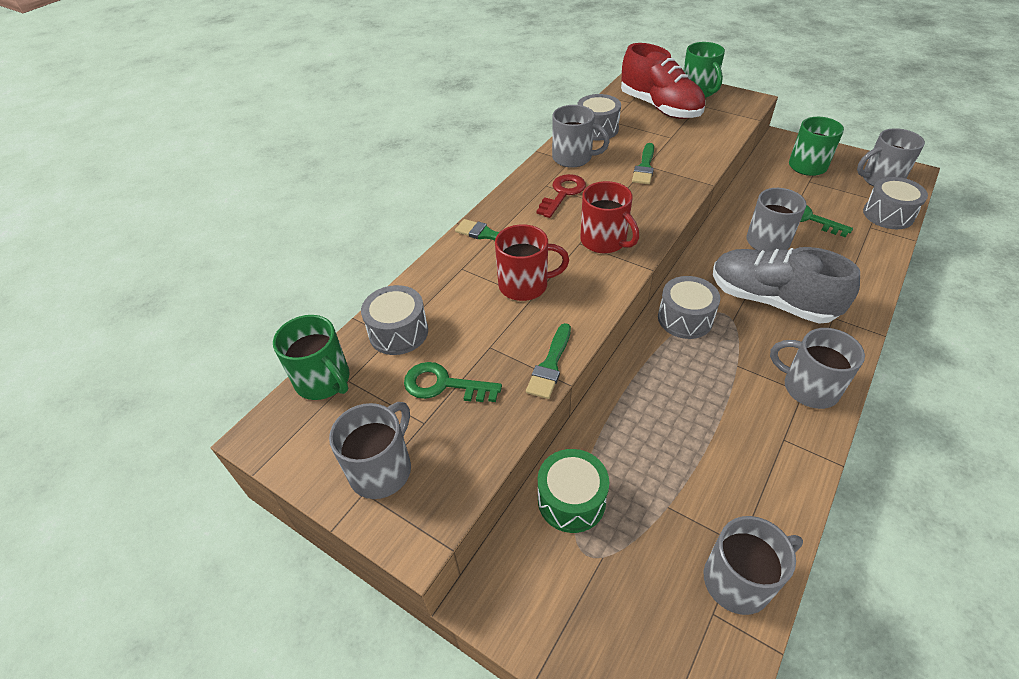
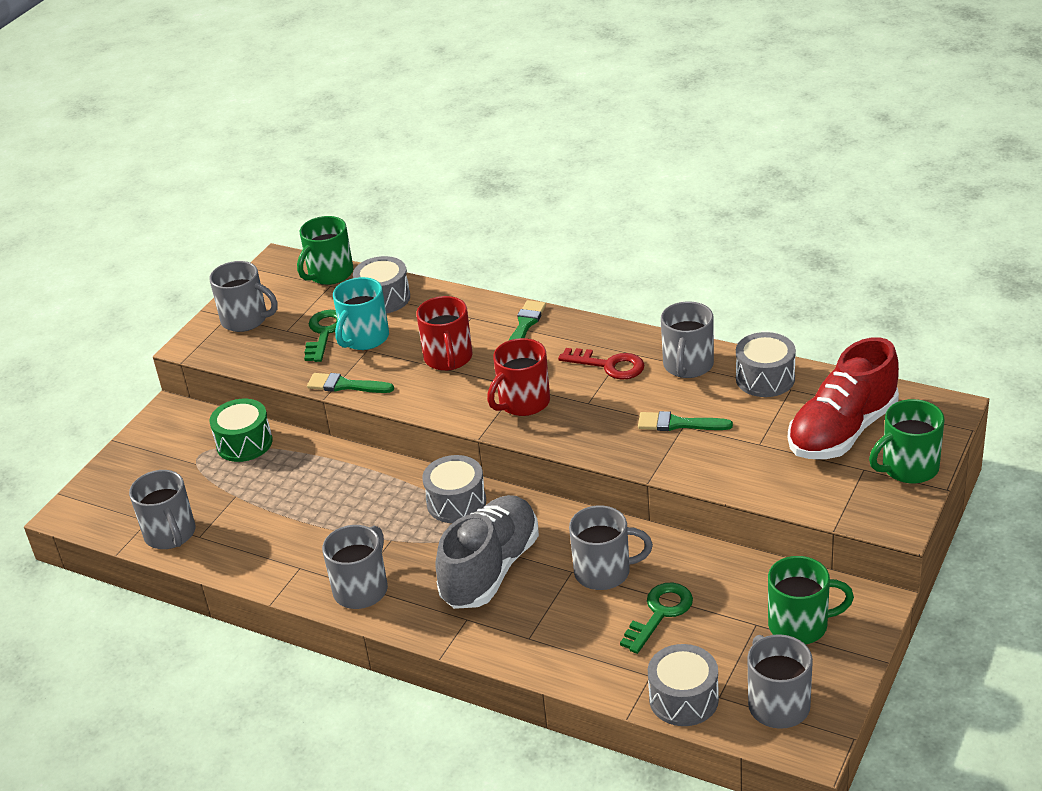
camera: 85 degrees right, 10 degrees down
none -> turquoise mug [333,277,389,350]

